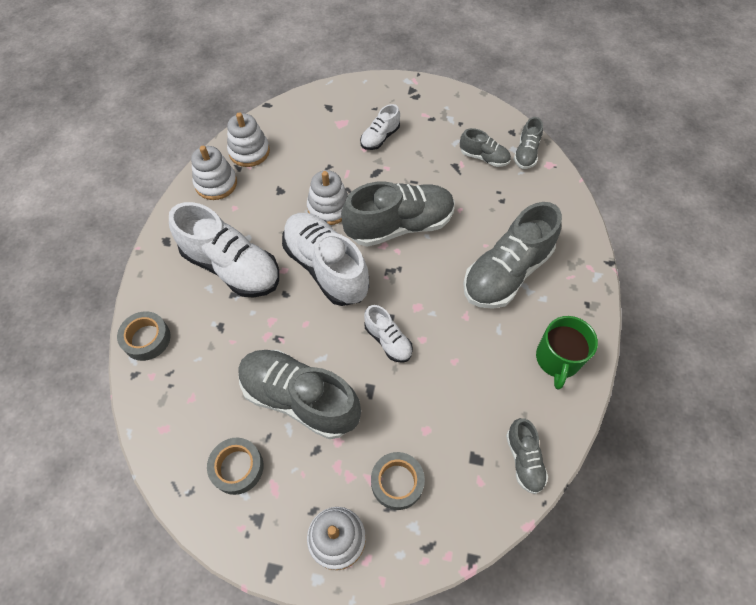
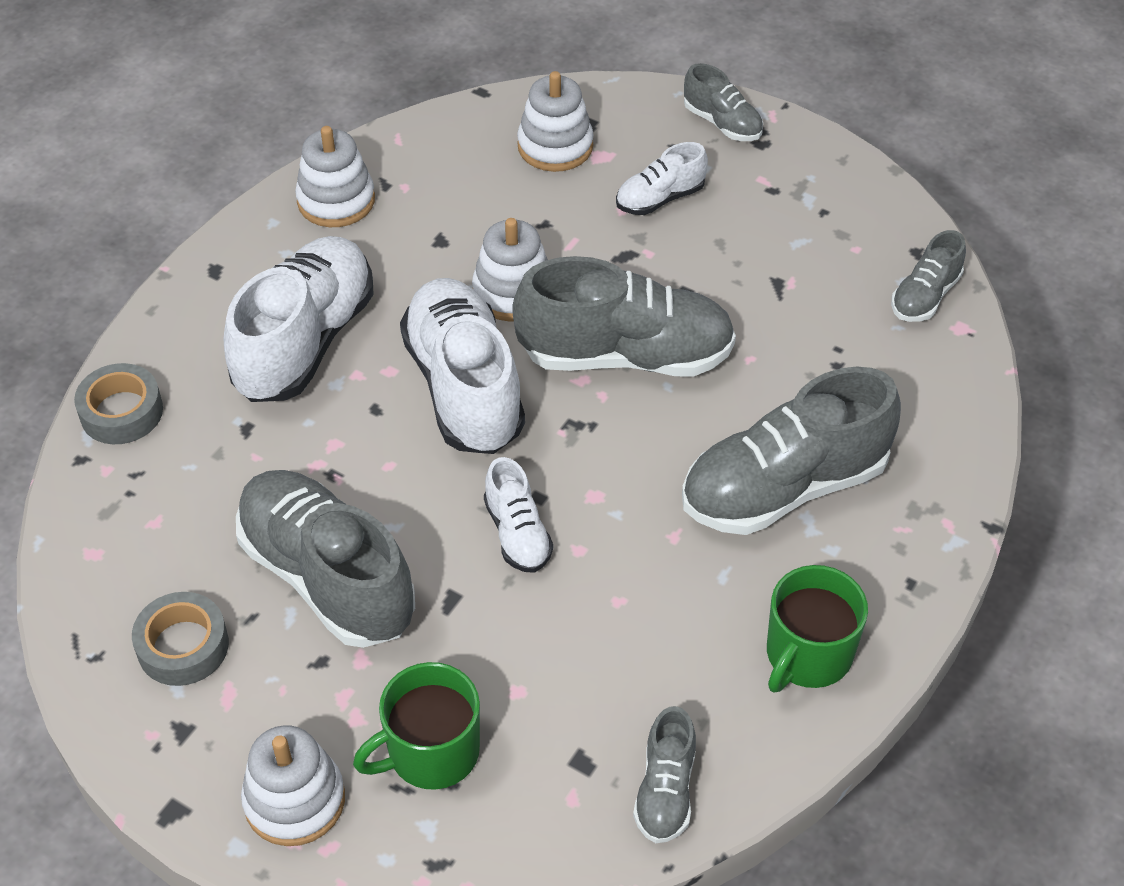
camera: 20 degrees right, 10 degrees down
white shoe [169,202,279,298] -> white shoe turned 120 degrees counterclockwise [224,236,374,402]
white stacking toy [227,112,270,167] -> white stacking toy moved to [517,71,594,172]
grey tape [371,452,425,510] -> green mug [353,662,480,790]
grey shoe [460,128,511,167] -> grey shoe moved to [684,63,763,141]

